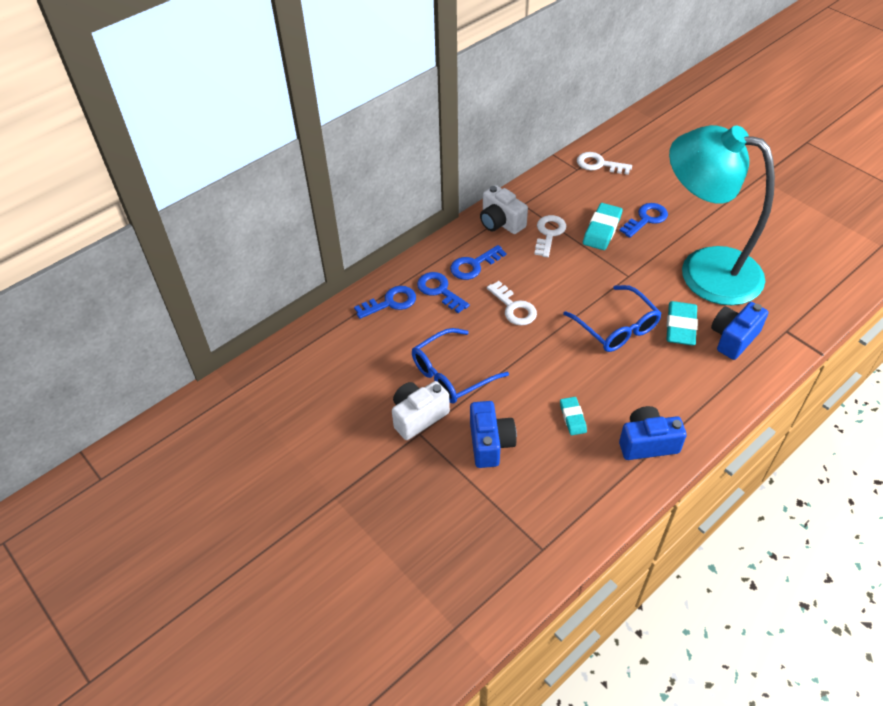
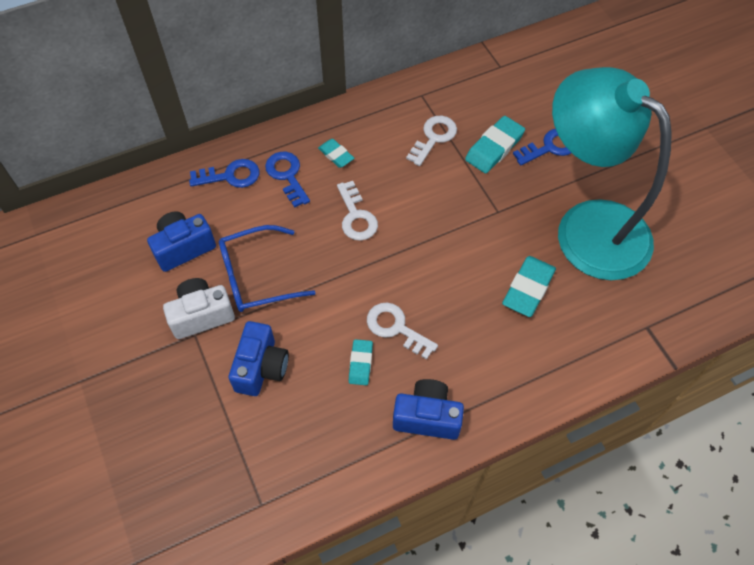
camera: 15 degrees right, 10 degrees up
blue key [450,245,506,280] -> turquoise eraser [318,139,354,168]
white camera [480,185,528,234] -> none
blue glasses [563,285,662,352] -> none
white key [577,152,632,175] -> white key moved to [367,302,438,360]
blue camera [711,302,768,360] -> blue camera moved to [147,212,216,272]

